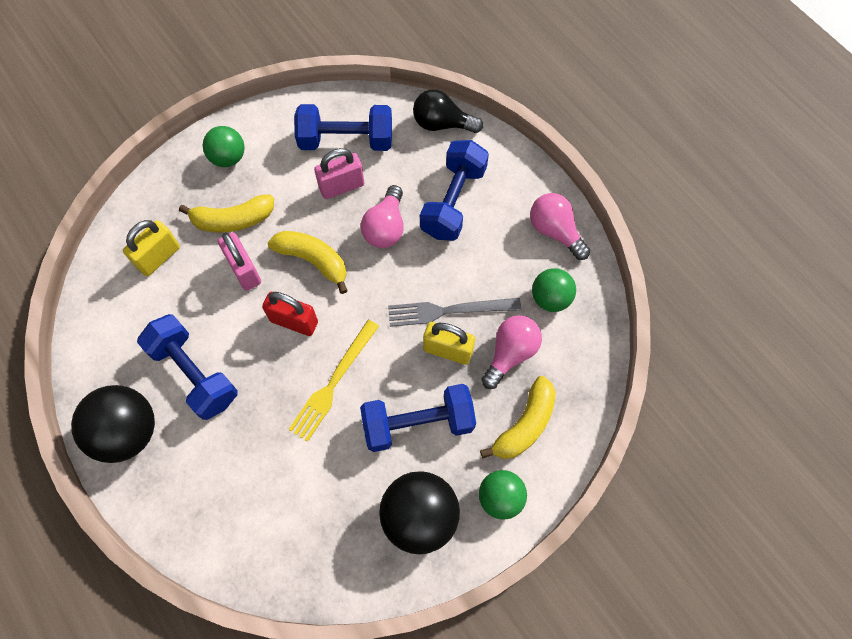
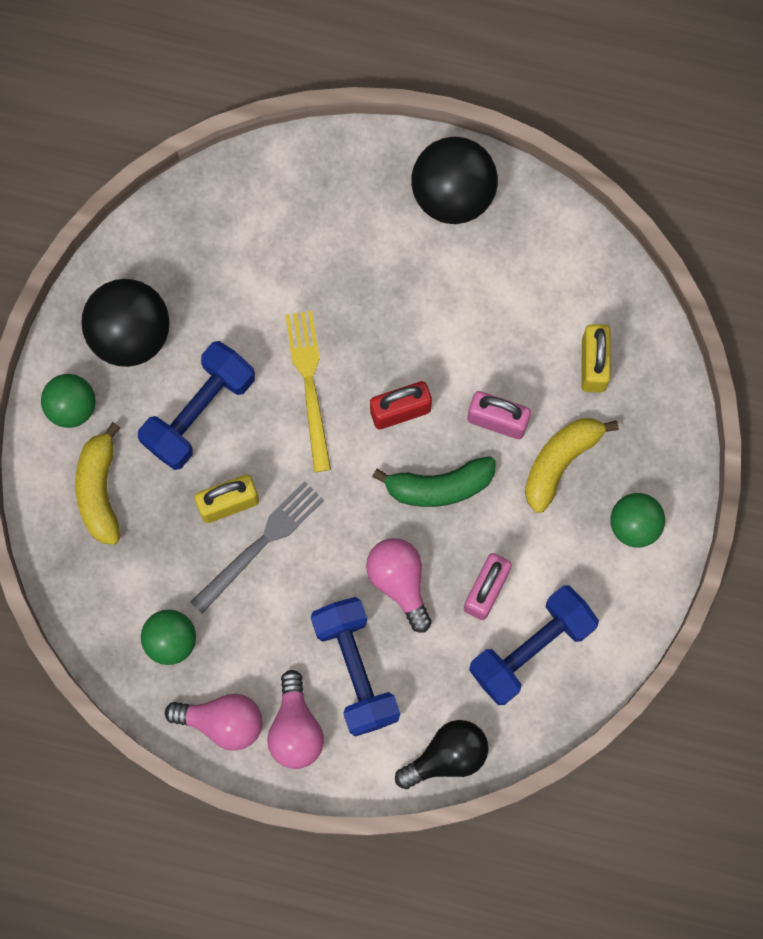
camera: 140 degrees right, 10 degrees up
blue dumbbell [137,314,238,420] -> none
yellow banana [268,231,348,294] -> green banana [372,456,496,507]
pink light bulb [481,315,542,389] -> pink light bulb moved to [267,670,324,769]

